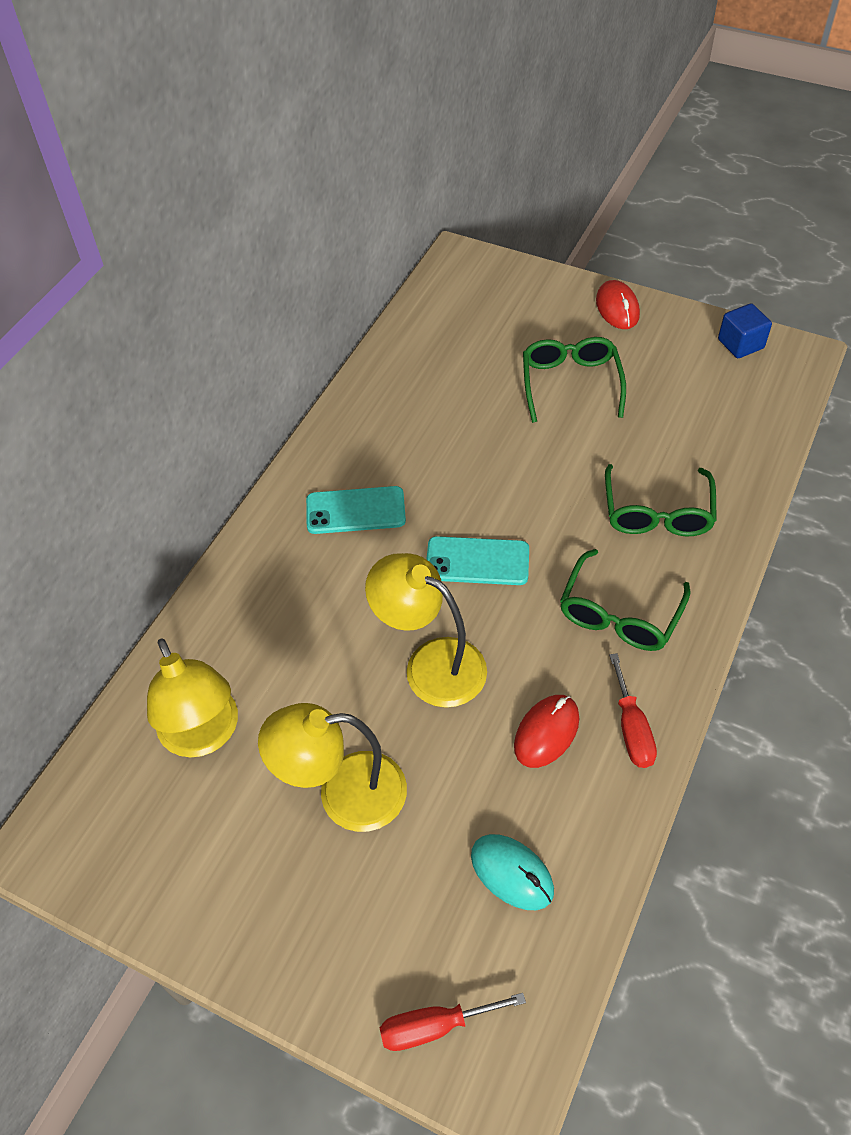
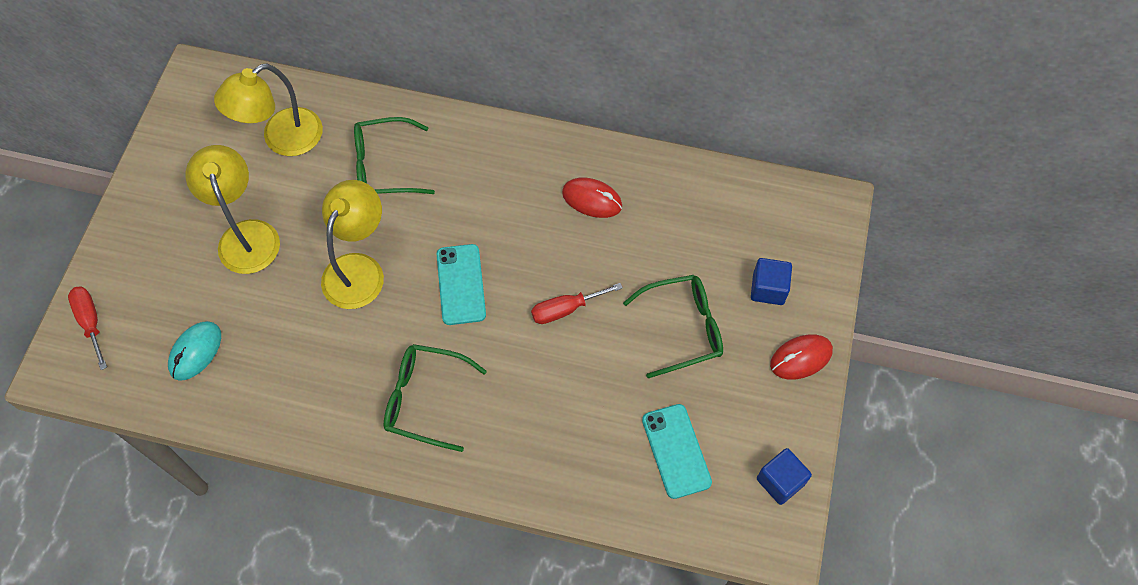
camera: 75 degrees right, 10 degrees up
turquoise phone [306,486,406,534] -> turquoise phone moved to [642,404,712,499]
red mouse [514,695,579,768] -> red mouse moved to [562,177,622,218]
green glasses [605,464,717,536] -> green glasses moved to [354,117,435,194]
red screwdriver [609,653,657,768] -> red screwdriver moved to [531,283,623,324]
none -> blue cube [751,258,792,305]

